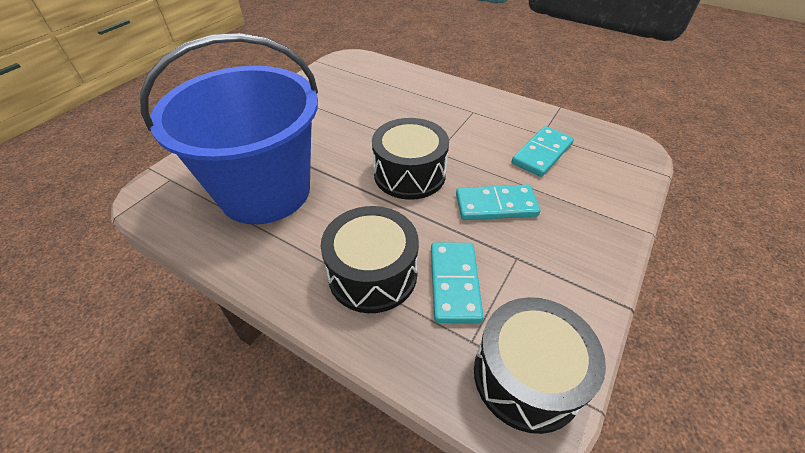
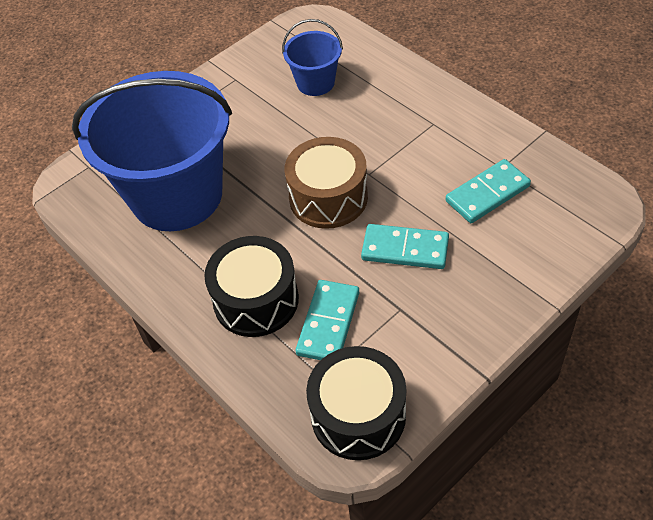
camera: 20 degrees right, 5 degrees up
black drum [372,118,449,200] -> brown drum [284,137,368,229]
none -> blue bucket [282,19,343,96]

